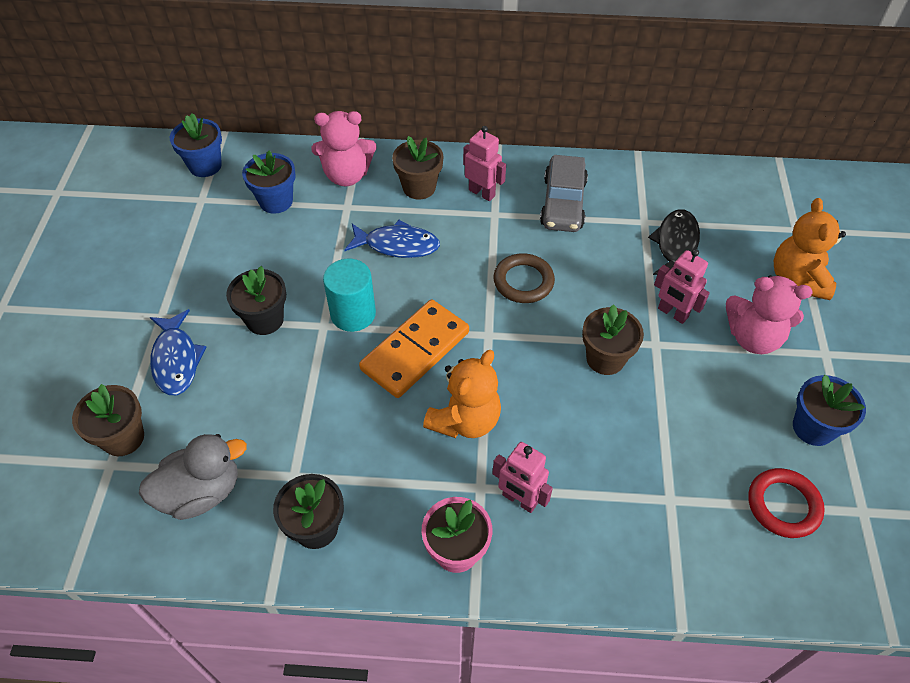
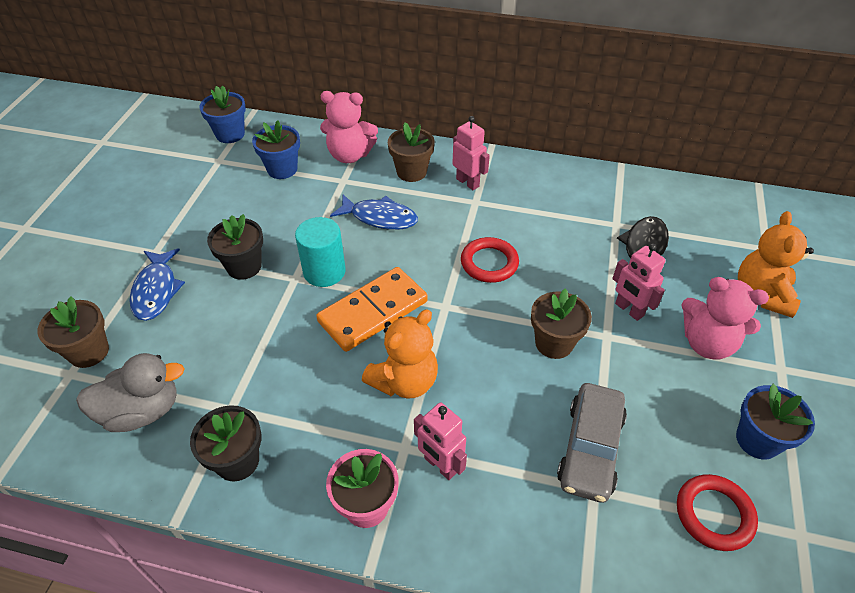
camera: 10 degrees right, 5 degrees down
brown ring [494,253,555,303] -> red ring [461,237,519,283]
grey car [540,155,588,232] -> grey car moved to [557,383,627,503]

